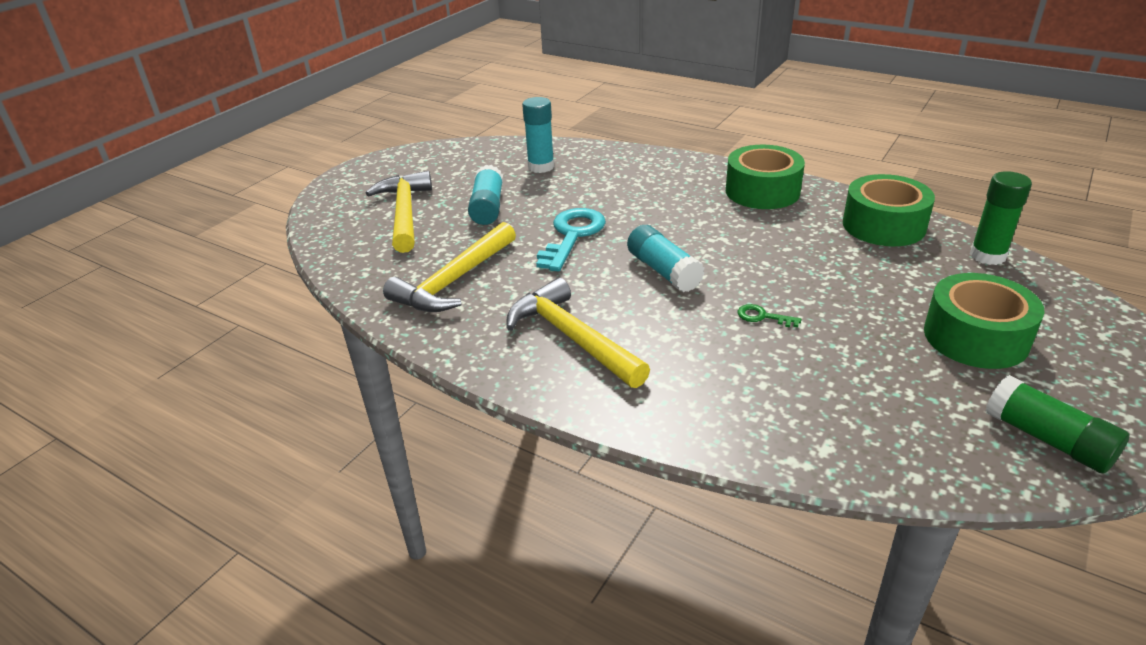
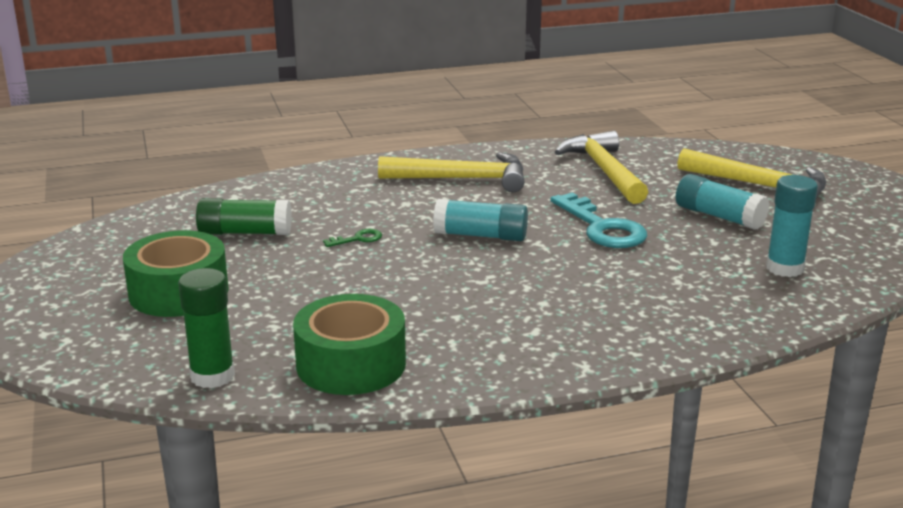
camera: 130 degrees right, 10 degrees down
green tape [726,145,805,209] -> none
green glue stick [986,375,1129,474] -> green glue stick moved to [196,198,292,235]

